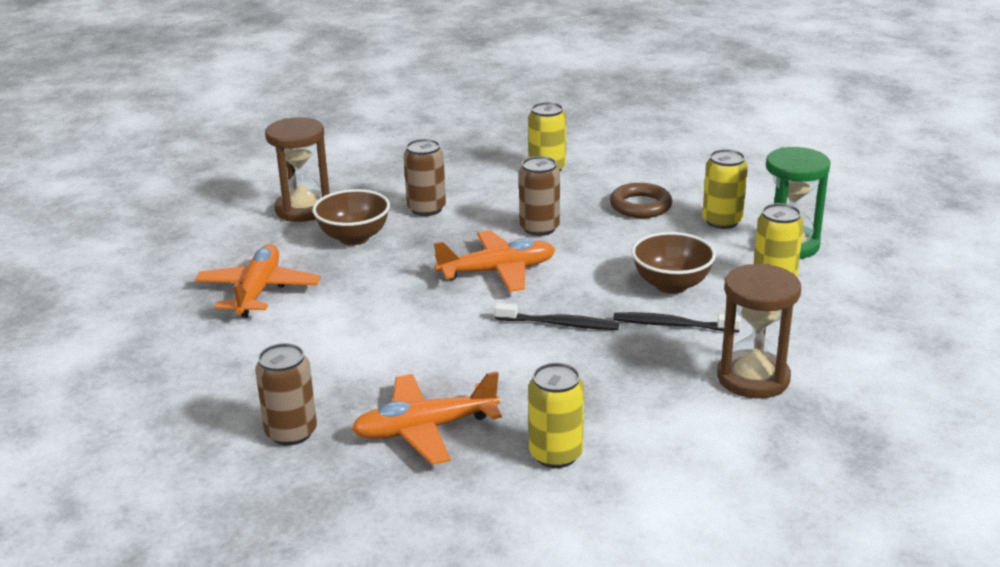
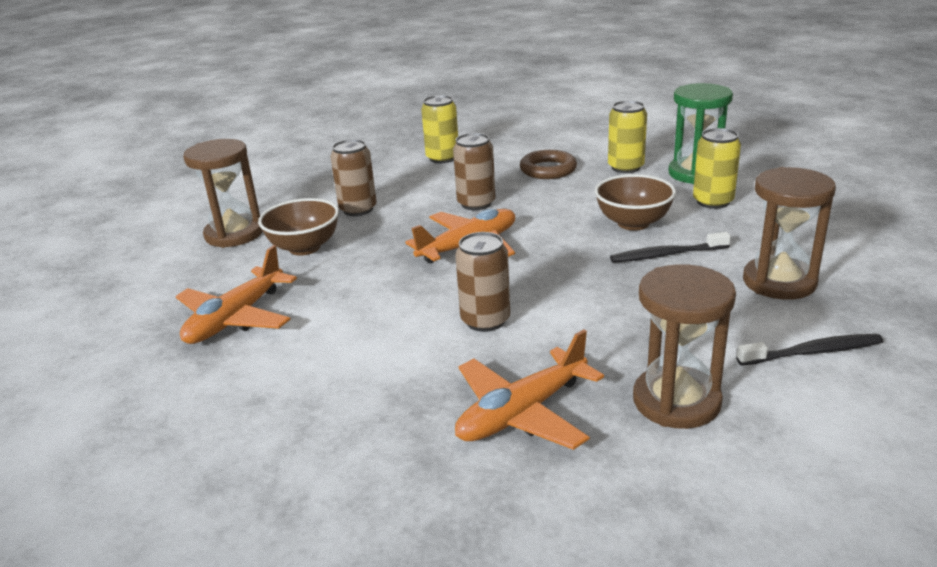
camera: 20 degrees left, 0 degrees up
orange plane [195,244,321,318] -> orange plane turned 135 degrees counterclockwise [176,245,297,344]
brown can [255,343,317,446] -> brown can moved to [455,232,510,332]
black toothbrush [495,303,619,330] -> black toothbrush moved to [736,334,883,366]
yellow can [528,363,584,468] -> brown hourglass [633,264,736,429]

